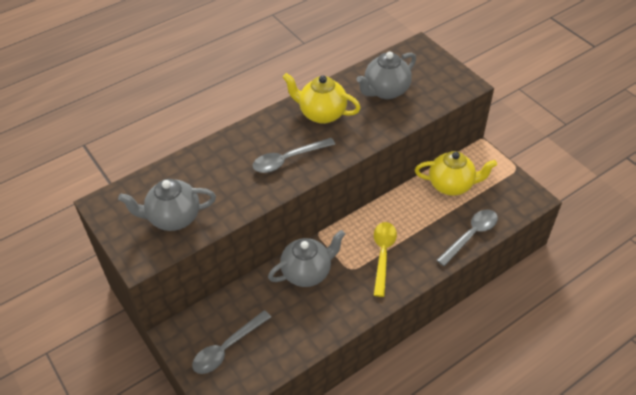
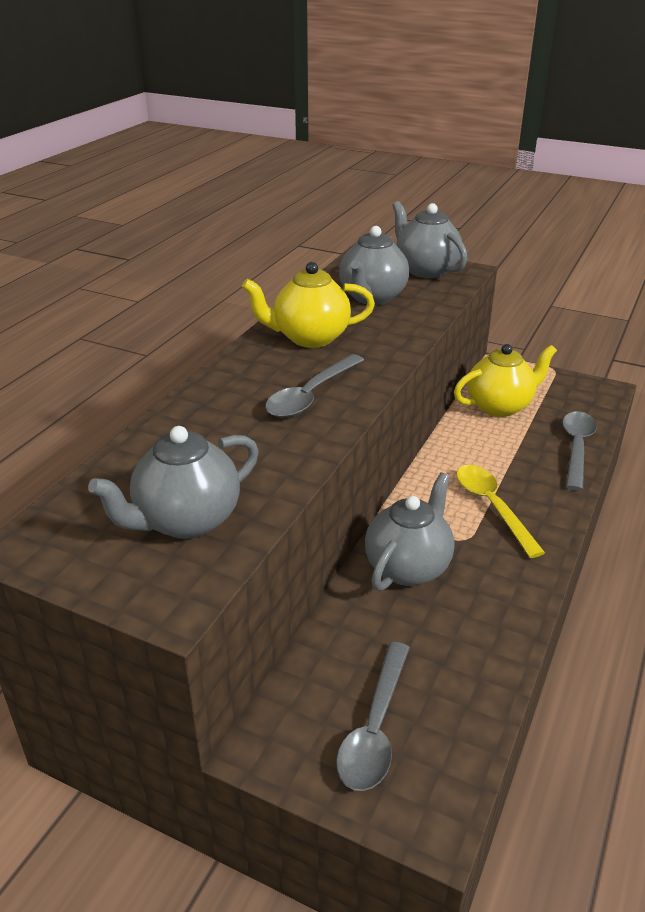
camera: 30 degrees left, 15 degrees down
none -> grey teapot [392,201,467,278]

